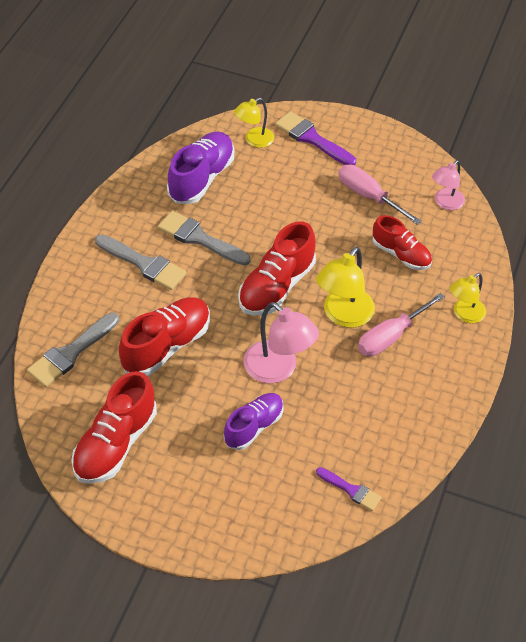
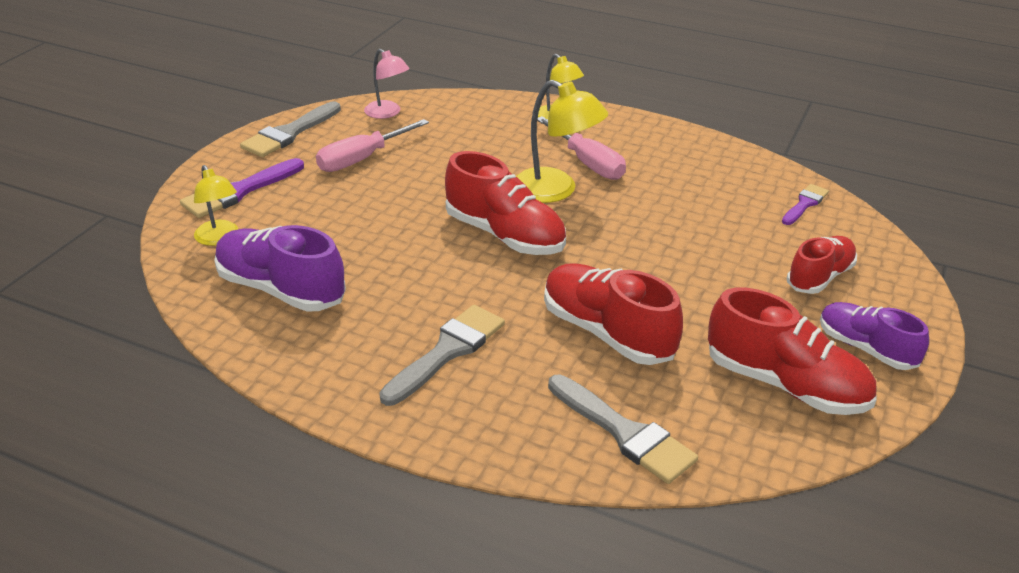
camera: 85 degrees left, 15 degrees down
grey brush [158,211,251,265] -> grey brush moved to [240,101,341,157]
purple shoe [224,393,284,450] -> purple shoe moved to [820,302,929,370]
pink lamp [243,302,319,384] -> none
red shoe [372,215,432,270] -> red shoe moved to [787,236,857,294]

